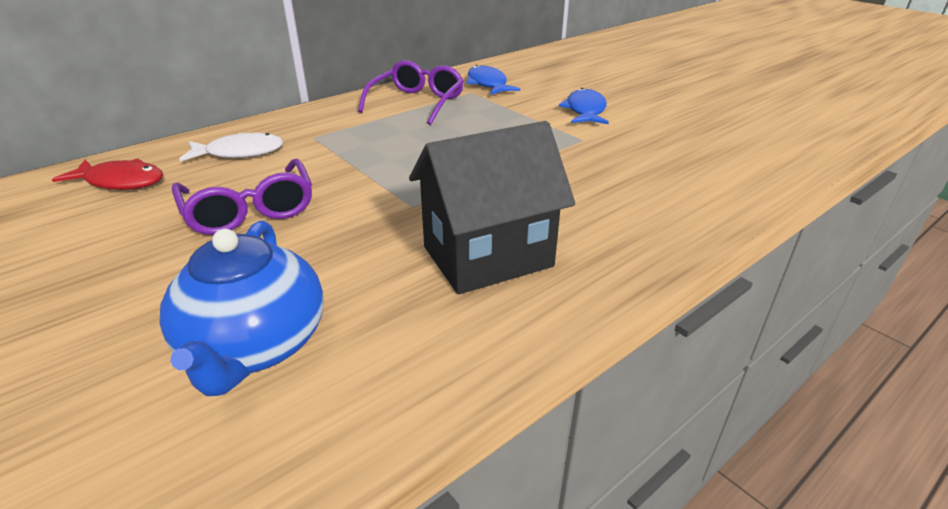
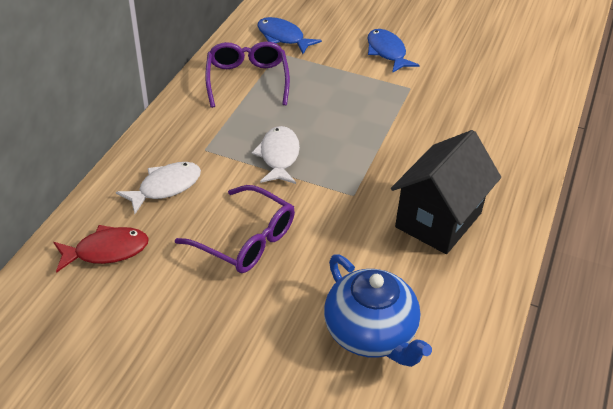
camera: 30 degrees left, 10 degrees up
none -> white fish [252,126,300,184]

